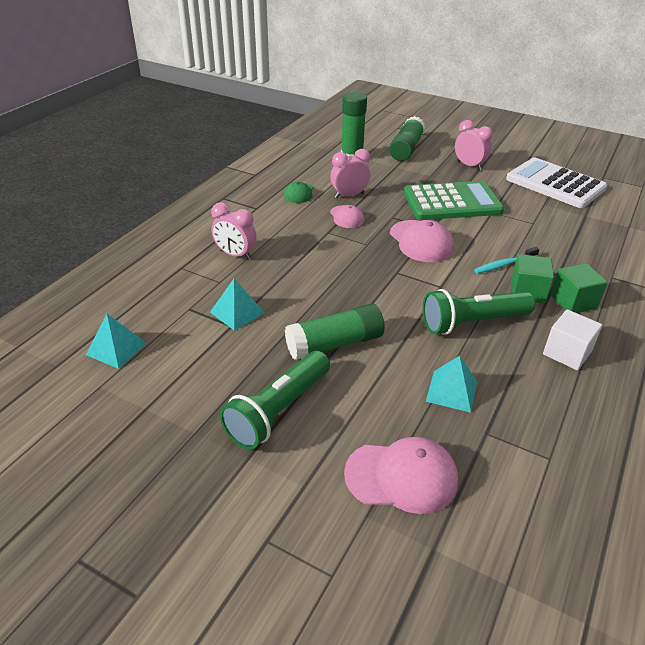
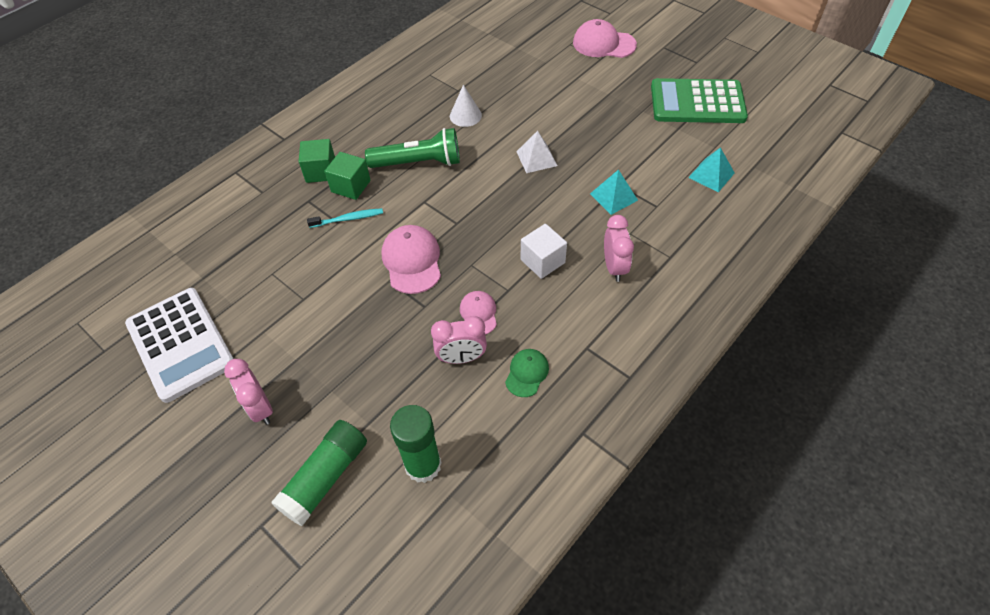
camera: 165 degrees left, 15 degrees up
pink clock [211,202,256,260] -> pink clock turned 45 degrees clockwise [604,215,634,282]
green flashlight [220,351,330,449] -> none
green glue stick [285,304,385,360] -> white pyramid [516,131,557,173]
pink cap [344,437,458,514] -> pink cap moved to [573,19,637,58]
green calculator [403,181,504,220] -> green calculator moved to [651,78,748,123]
turquoise pyramid [426,356,477,413] -> white cone [450,85,482,127]
white cube [543,309,602,370] -> white cube moved to [521,224,567,279]

